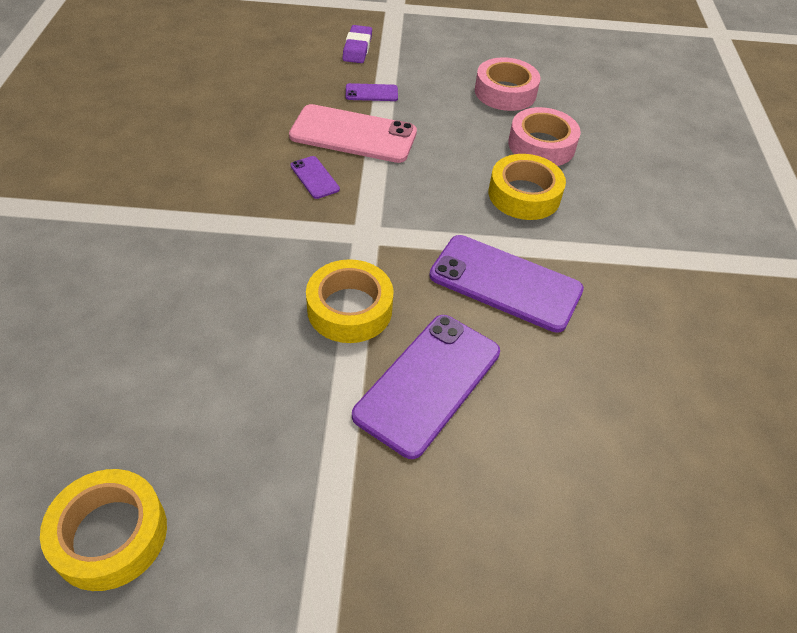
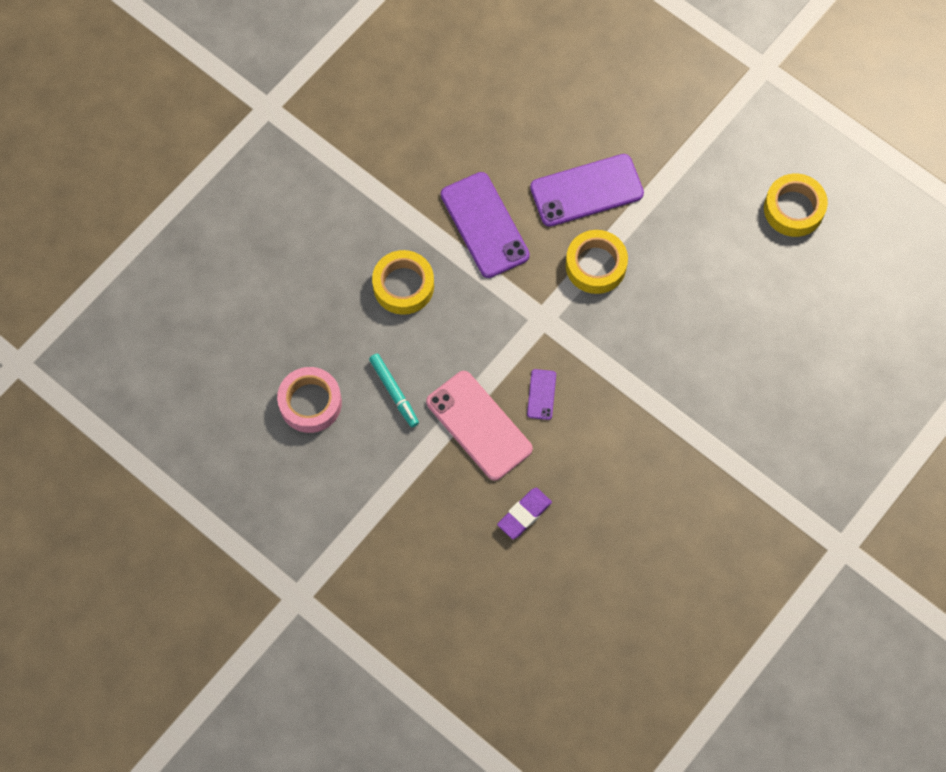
camera: 140 degrees left, 20 degrees up
purple eraser [343,25,372,63] -> purple eraser moved to [497,488,552,539]
purple phone [346,83,398,101] -> none
pink tape [508,107,581,166] -> none
none -> turquoise marker [369,354,419,427]

